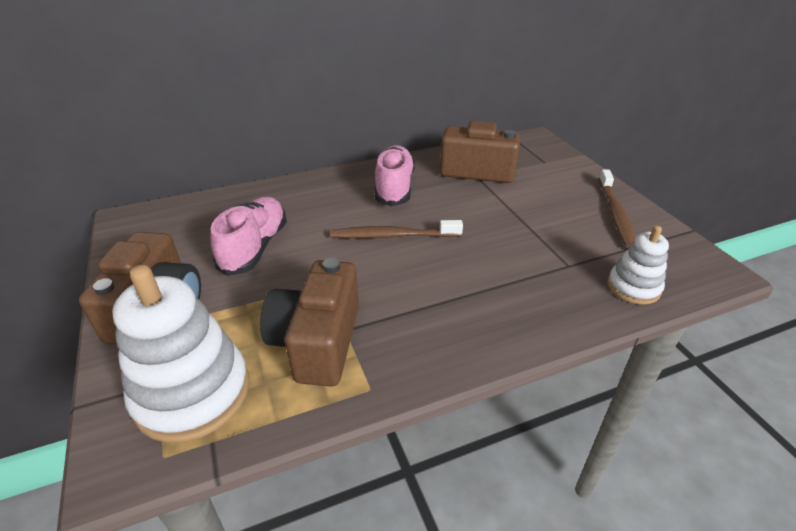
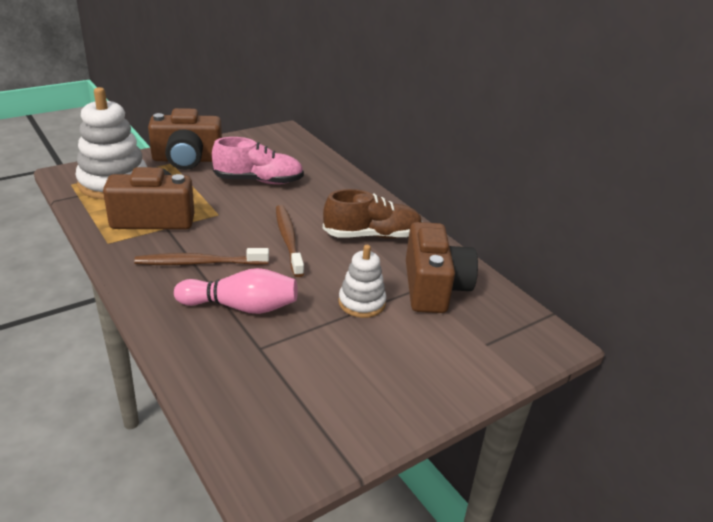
camera: 75 degrees right, 5 degrees down
pink shoe [375,145,415,206] -> brown shoe [323,189,422,239]
brown toothbrush [599,169,635,248] -> brown toothbrush moved to [134,248,269,265]
white stacking toy [608,226,669,305] -> white stacking toy moved to [338,245,386,318]
none -> pink bowling pin [174,268,298,314]

